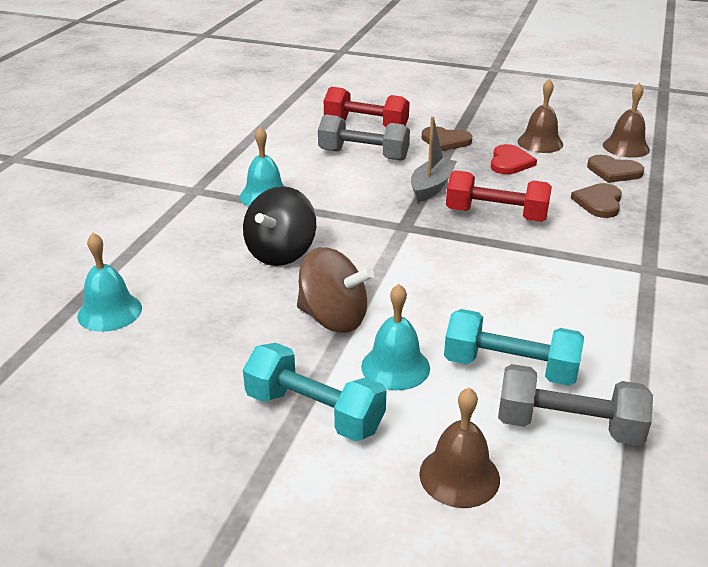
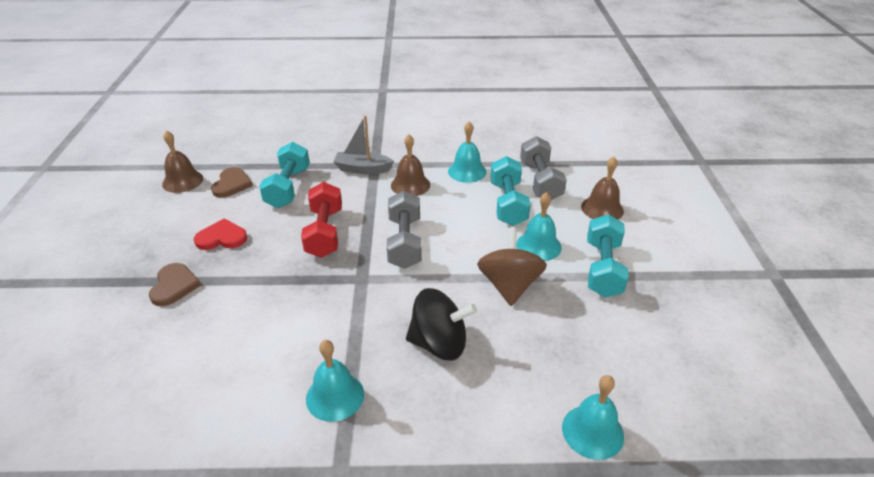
camera: 110 degrees left, 5 degrees up
grey dumbbell [318,115,410,161] -> grey dumbbell moved to [387,191,422,269]
red dumbbell [324,87,410,127] -> none
grey boat [411,116,457,202] -> grey boat moved to [333,115,394,174]
brown bell [517,79,563,153] -> brown bell moved to [391,134,430,196]
brown heart [571,183,622,218] -> turquoise dumbbell [259,142,310,208]
none -> turquoise bell [448,121,486,183]

